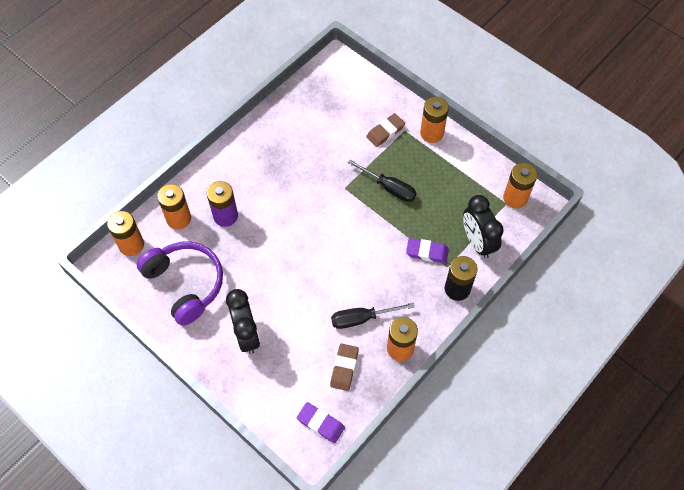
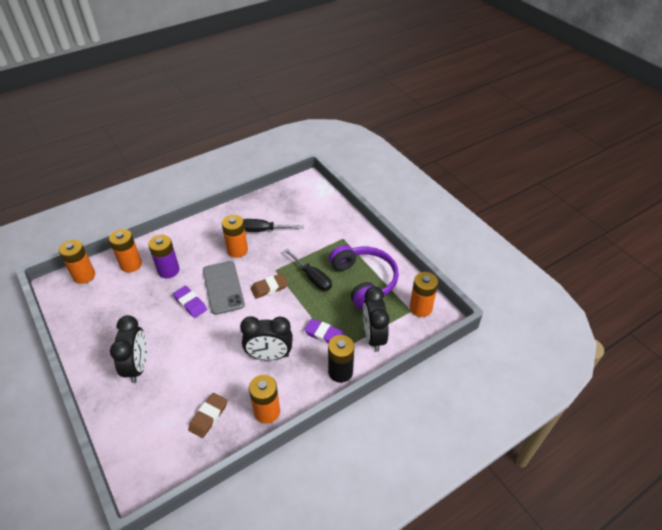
camera: 15 degrees right, 15 degrees down
purple headphones [137,242,223,326] -> purple headphones moved to [329,245,399,309]
purple eraser [297,402,345,444] -> purple eraser moved to [173,286,207,318]
black screwdriver [331,303,414,329] -> black screwdriver moved to [243,219,304,232]
brown eraser [366,113,405,147] -> brown eraser moved to [251,273,288,299]
orange battery [420,97,449,143] -> orange battery moved to [222,215,248,258]
none -> grey phone [203,261,245,315]
none -> black clock [240,316,293,360]

